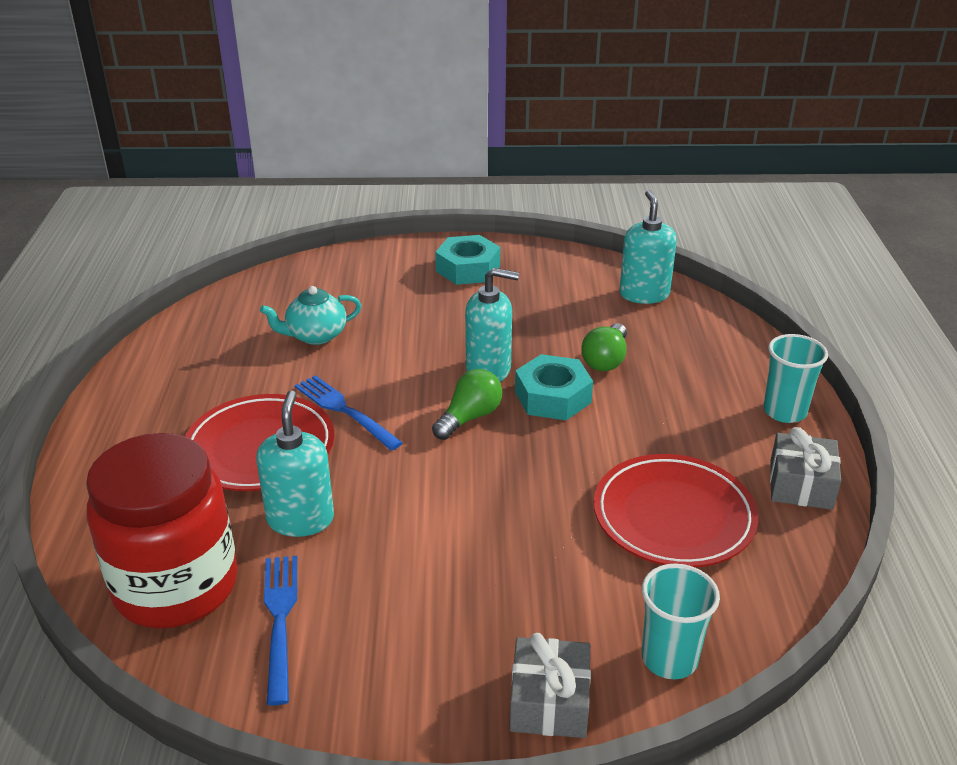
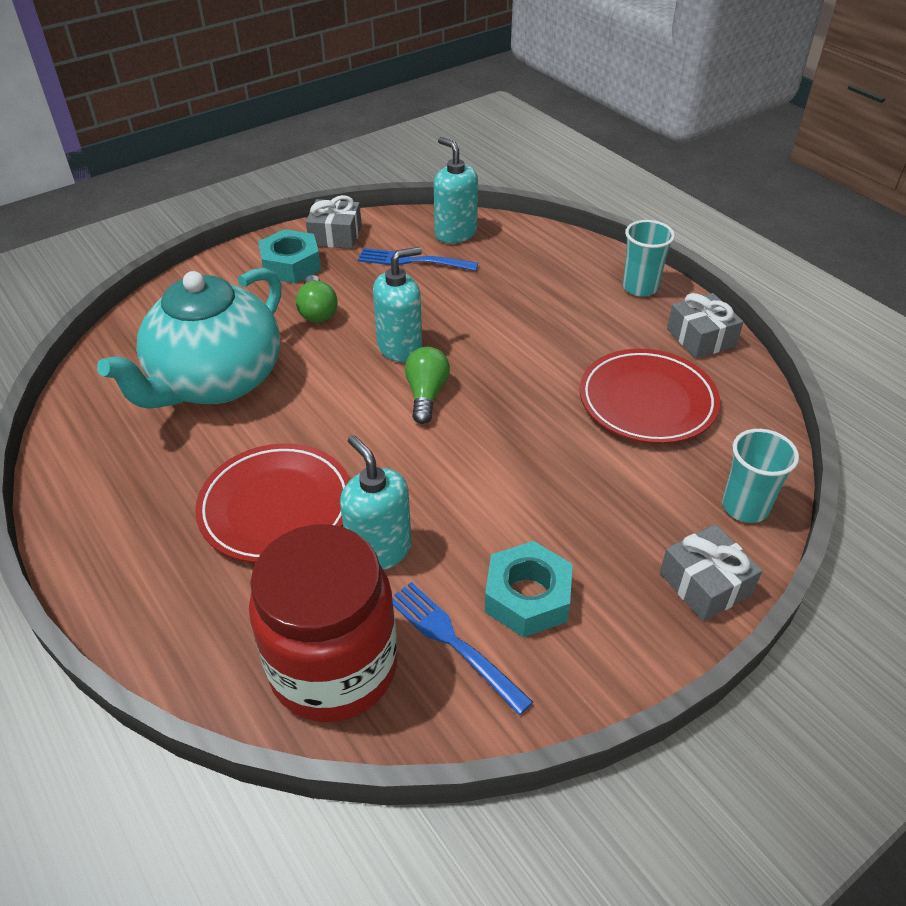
camera: 35 degrees left, 10 degrees up
turquoise teapot [260,286,362,345] -> turquoise teapot [97,268,282,409], size x2.14
blue fork [295,375,403,451] -> blue fork moved to [358,248,478,271]
turquoise nut [515,354,593,420] -> turquoise nut moved to [485,541,573,638]
green light bulb [582,323,627,371] -> green light bulb moved to [296,275,338,323]
none -> grey gift [306,195,362,249]

